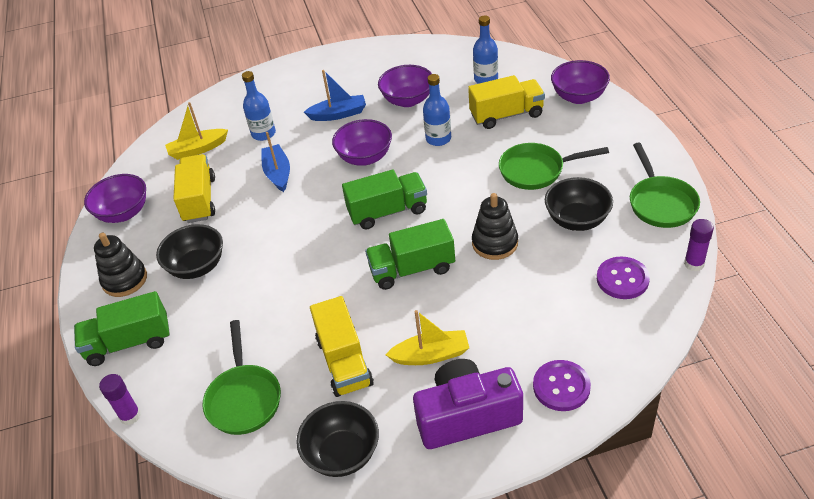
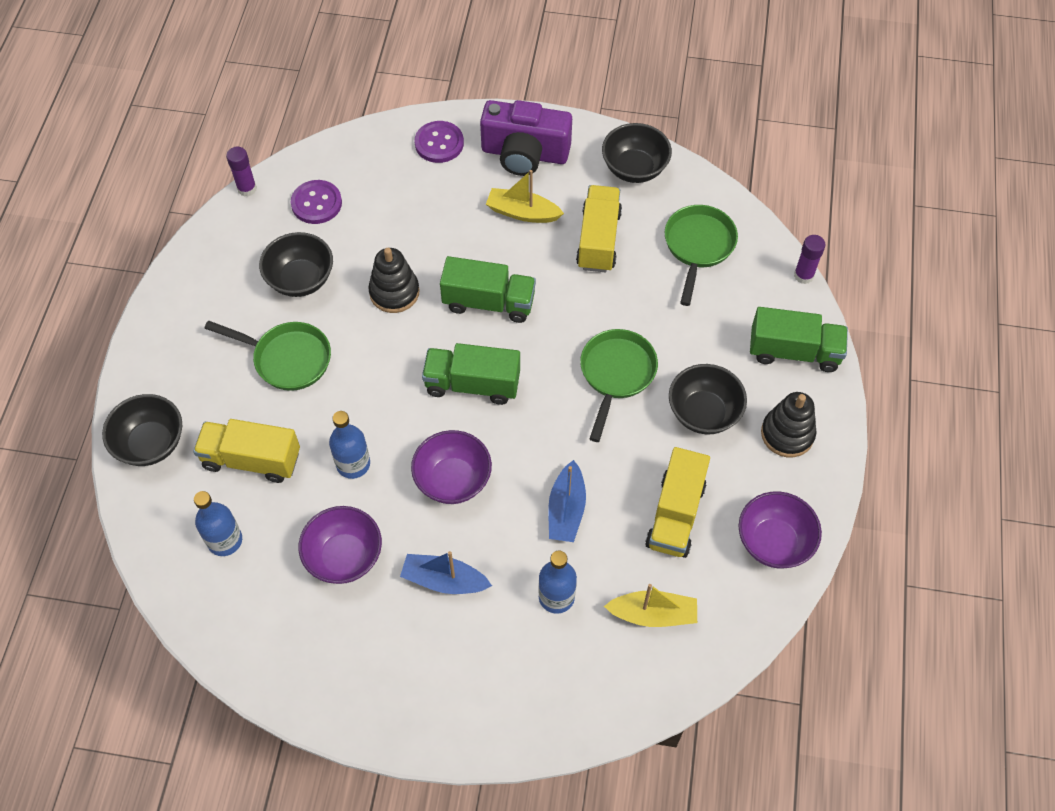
camera: 160 degrees left, 15 degrees up
purple bowl [551,60,610,104] -> black bowl [102,394,182,466]
green pan [630,142,700,228] -> green pan moved to [580,329,658,442]

